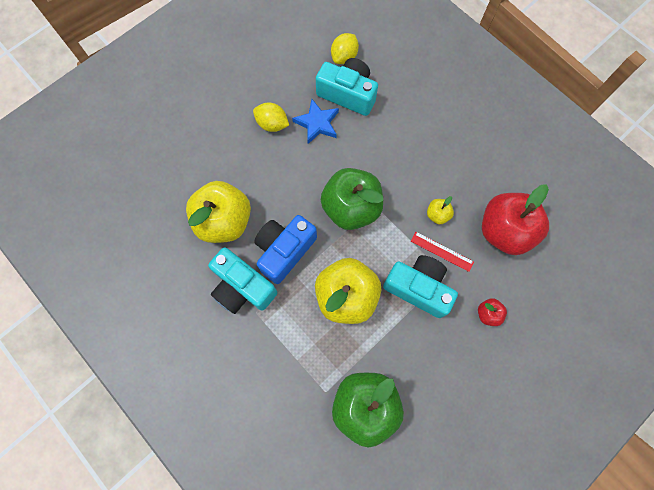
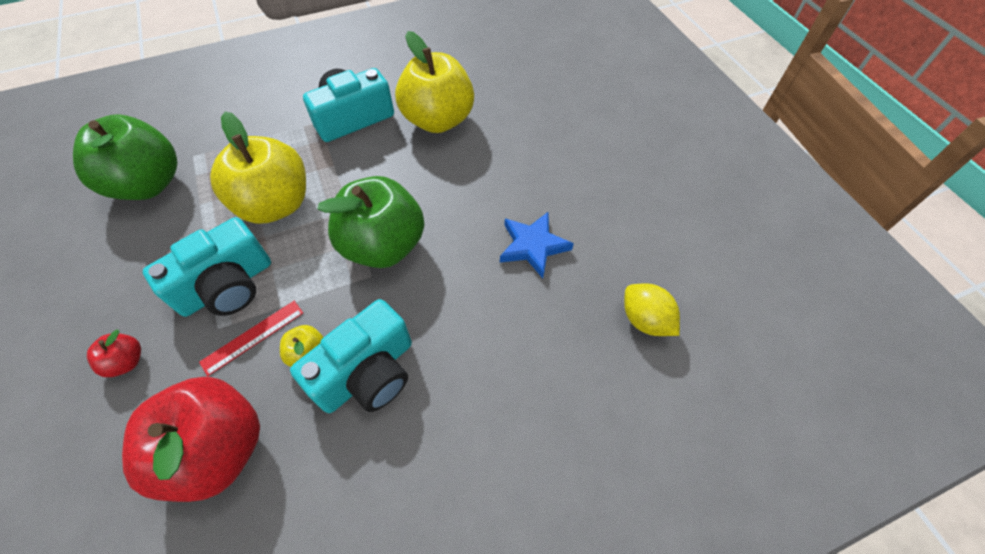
camera: 110 degrees right, 15 degrees down
yellow lemon [253,102,289,132] -> none
blue camera [254,215,317,284] -> none
turquoise camera [316,58,378,116] -> turquoise camera moved to [290,299,412,413]

